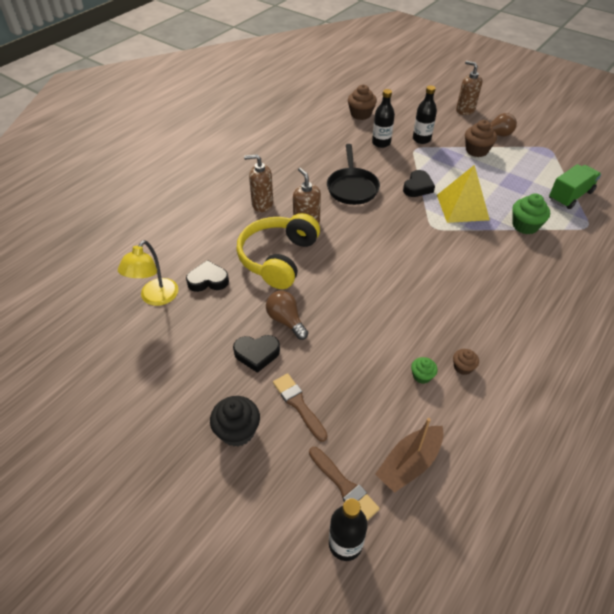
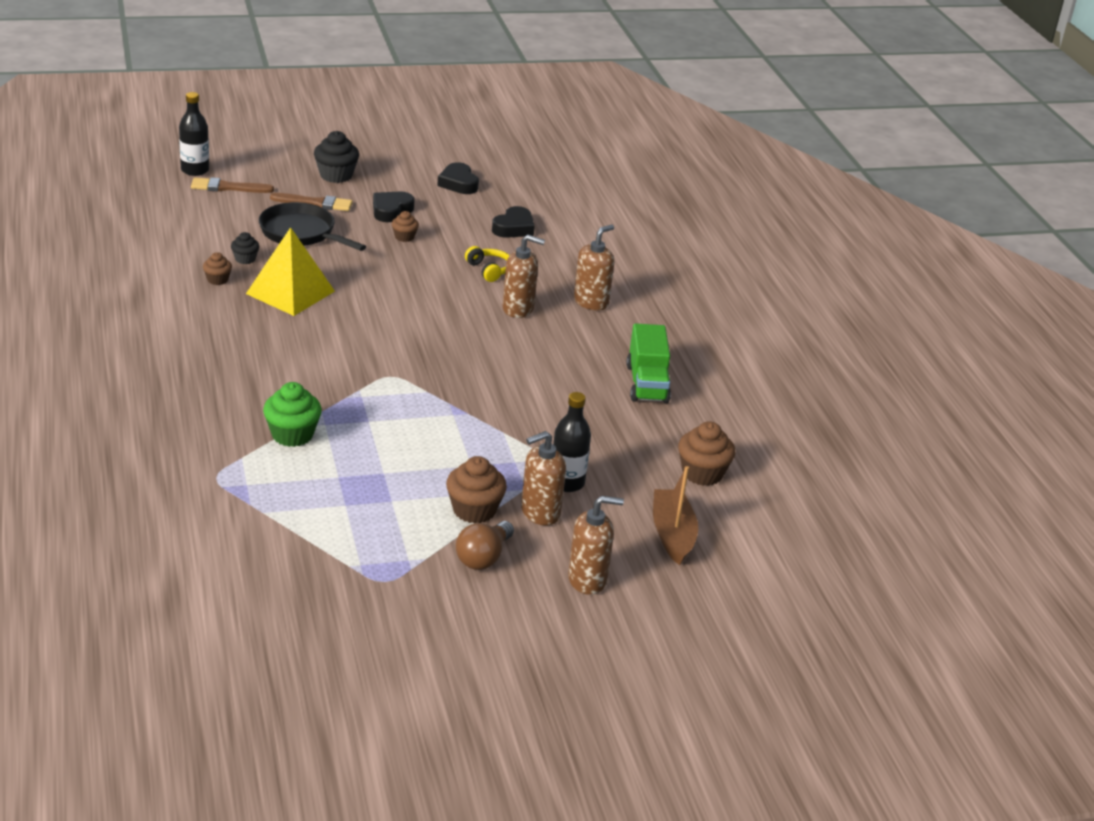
camera: 125 degrees right, 15 degrees down
yellow lamp [118,240,178,306] -> none
yellow headphones [236,213,320,289] -> yellow headphones [465,246,510,282], size x0.44
brown light bulb [266,291,308,340] -> brown cupcake [392,211,419,242]
black pan [327,144,380,205] -> black pan moved to [259,202,366,251]
black bottle [372,89,395,148] -> none
brown boat [375,418,443,493] -> brown boat moved to [653,466,698,565]
black heart [403,170,435,197] -> black heart moved to [437,162,479,194]
green cupcake [411,357,438,384] -> black cupcake [231,232,259,264]
yellow pyramid [437,165,490,223] -> yellow pyramid moved to [246,227,335,316]
green truck [549,164,601,209] -> green truck moved to [627,323,671,403]
none -> brown soap dispenser [521,431,566,525]

